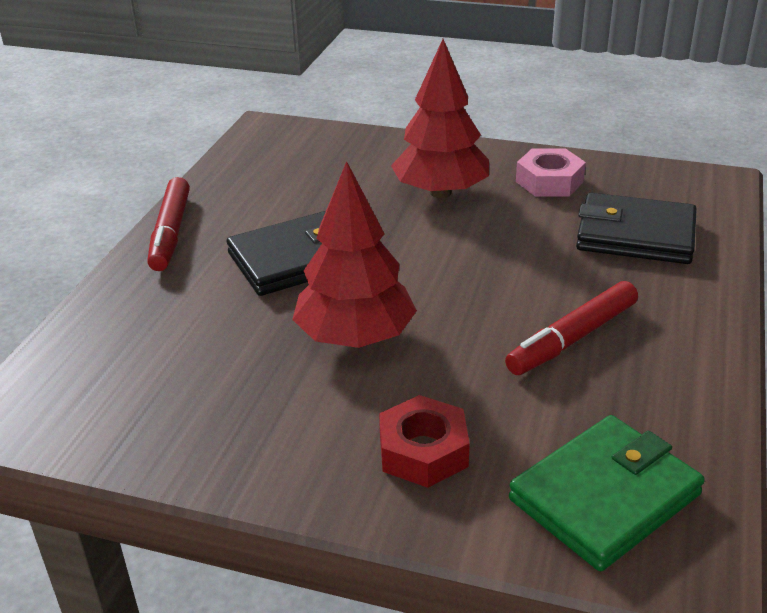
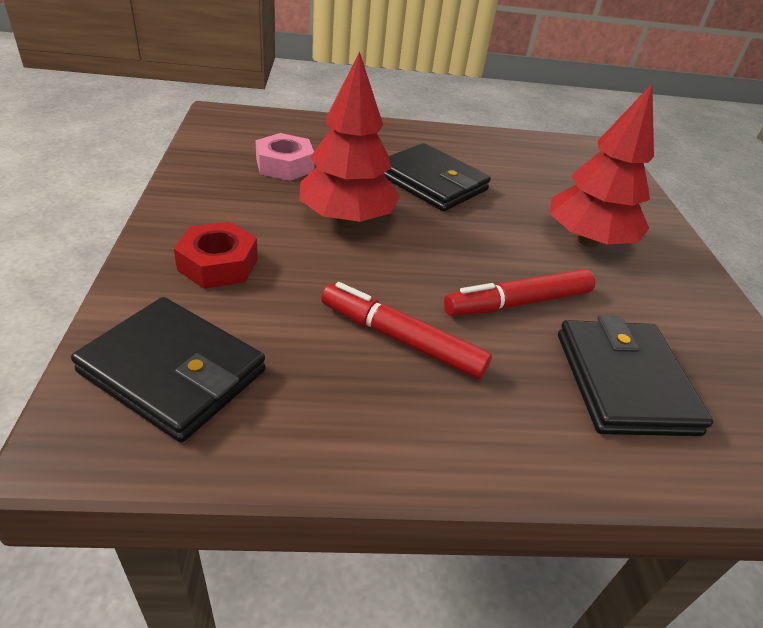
camera: 65 degrees right, 5 degrees up
red marker [147,177,190,271] -> red marker moved to [444,269,595,316]
green wallet [509,415,705,571] -> black wallet [71,297,266,443]
pink nut [516,148,586,197] -> pink nut moved to [255,133,314,181]

